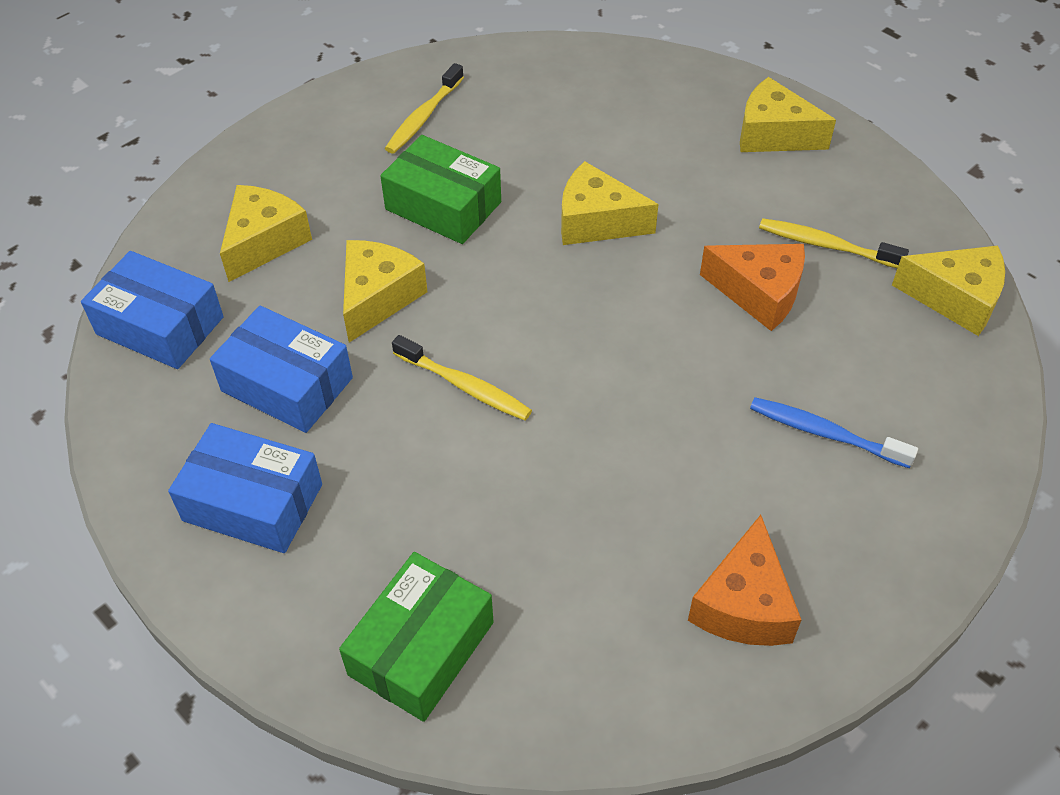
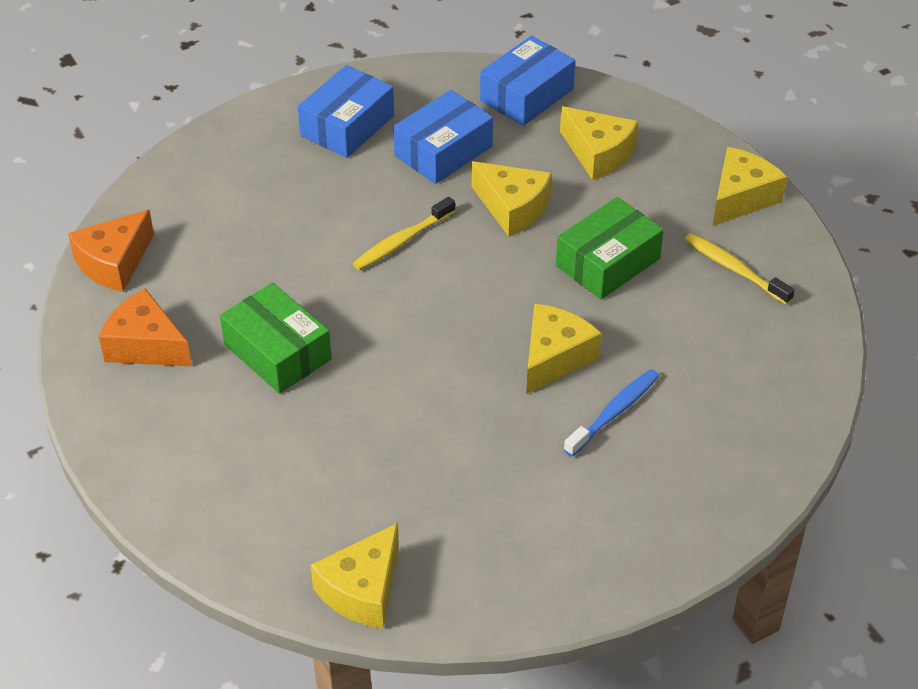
camera: 105 degrees right, 5 degrees down
green box [339,552,494,722] -> green box moved to [220,283,332,393]
orange cheese [700,244,805,331] -> orange cheese moved to [68,209,154,292]
yellow cheese [740,77,836,152] -> yellow cheese moved to [713,147,787,226]
blue toothbrush [750,397,918,468] -> blue toothbrush moved to [563,369,659,457]
yellow toothbrush [759,218,909,268] -> none

